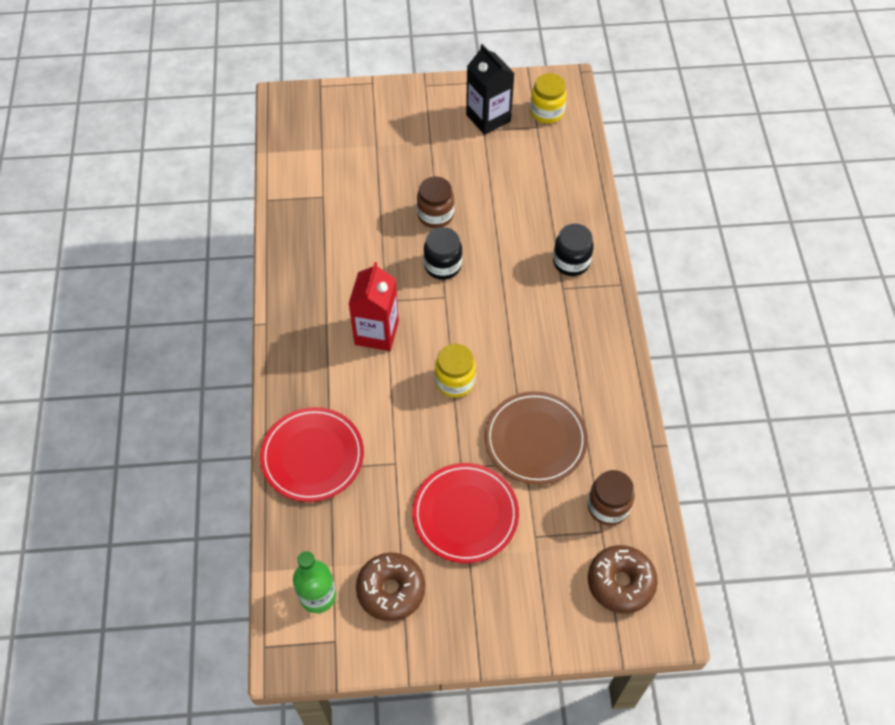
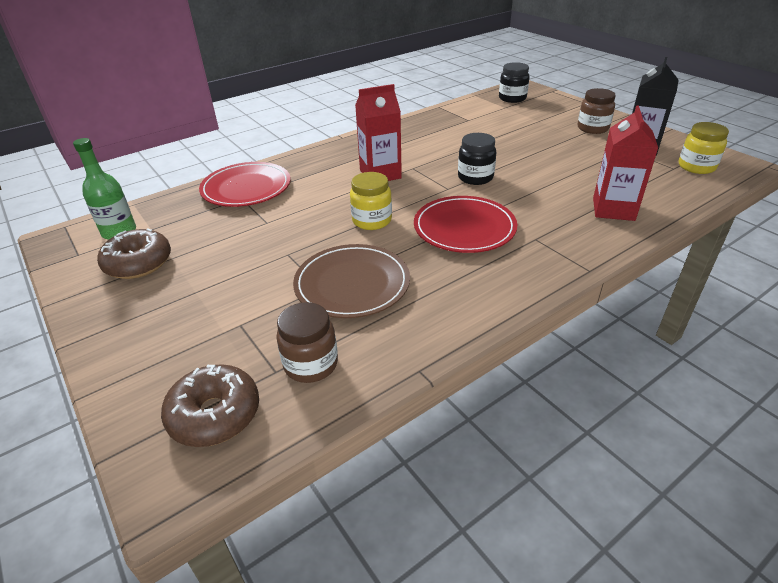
camera: 60 degrees right, 20 degrees down
red plate [412,463,519,563] -> red plate moved to [414,196,517,253]
brown jar [417,177,454,228] -> brown jar moved to [578,88,616,134]
black jar [553,224,594,276] -> black jar moved to [499,62,529,103]
none -> red carton [593,106,658,221]

